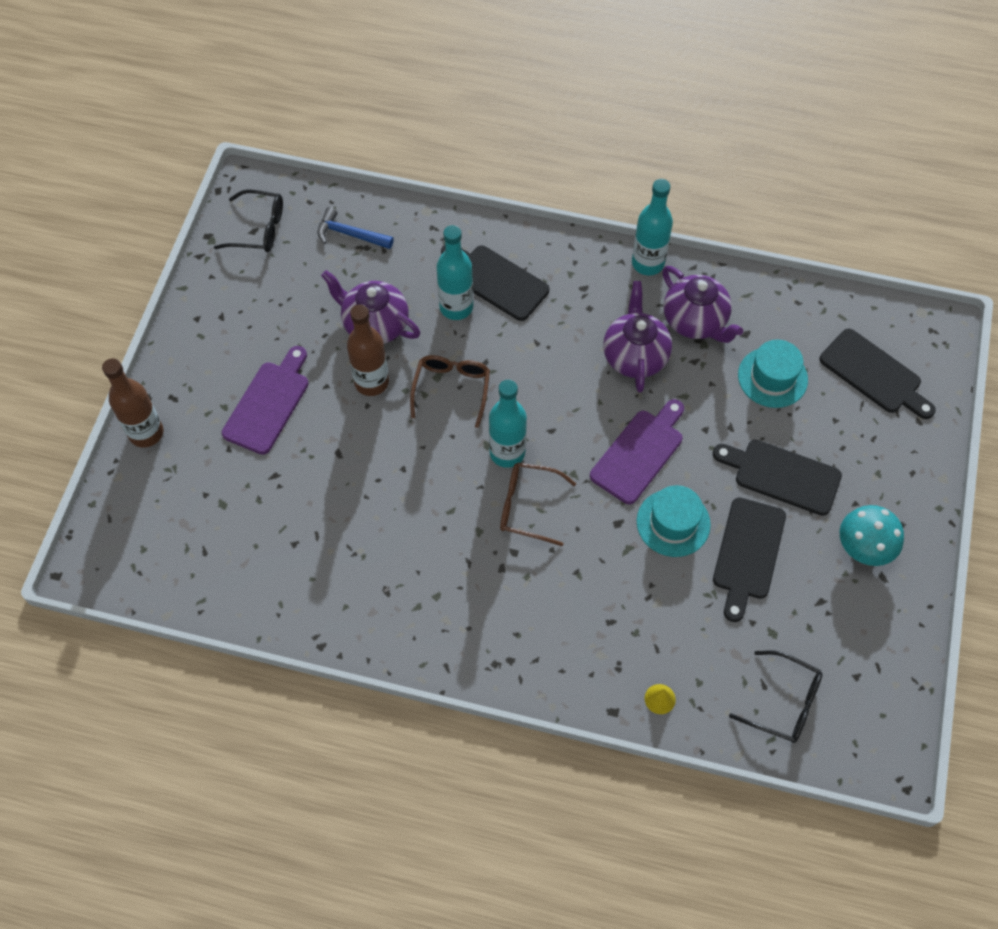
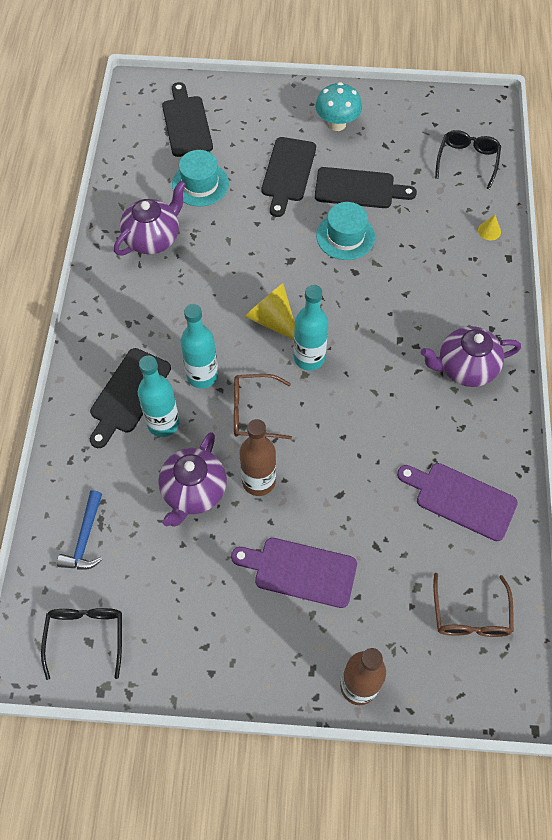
camera: 100 degrees left, 0 degrees up
brown glasses [500,463,576,546] -> brown glasses moved to [433,573,514,637]
purple cutting board [590,399,684,504] -> purple cutting board moved to [397,463,518,541]
purple teapot [603,281,672,393] -> purple teapot moved to [420,326,521,387]
turquoise bottle [632,179,673,275] -> turquoise bottle moved to [180,304,218,388]
black cutting board [819,328,936,419] -> black cutting board turned 45 degrees counterclockwise [162,82,213,157]
none -> yellow cone [244,283,295,340]

